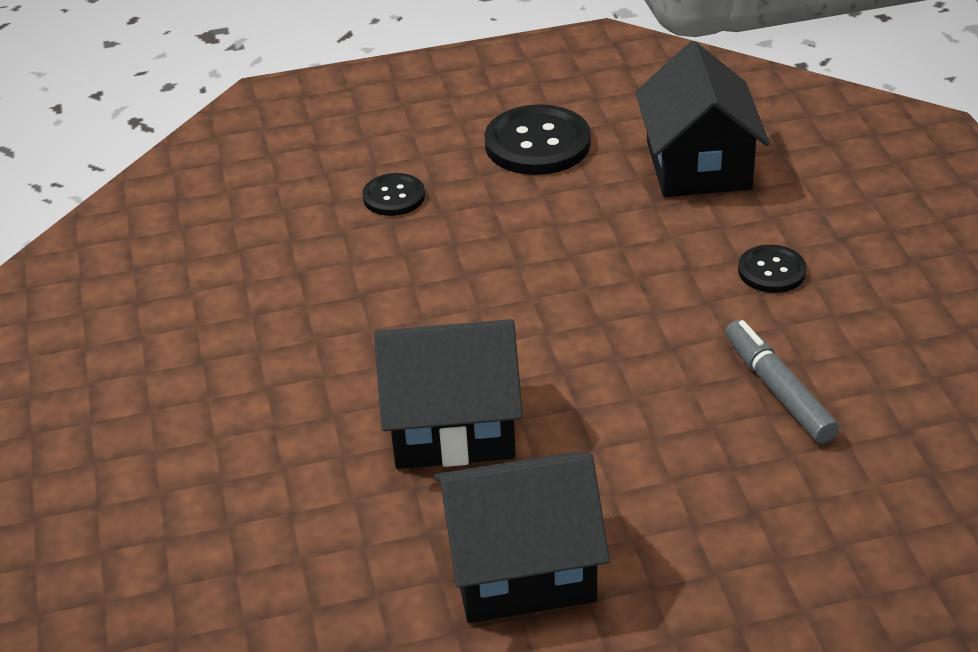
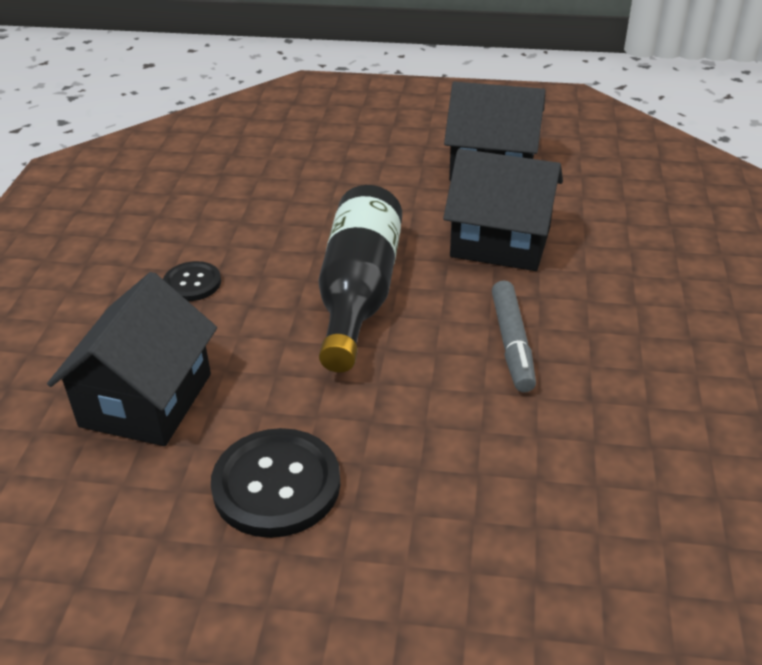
camera: 160 degrees left, 0 degrees up
black button [362,173,425,216] -> none
grey marker [725,320,839,444] -> grey marker moved to [492,281,536,392]
none -> black bottle [319,185,402,373]

